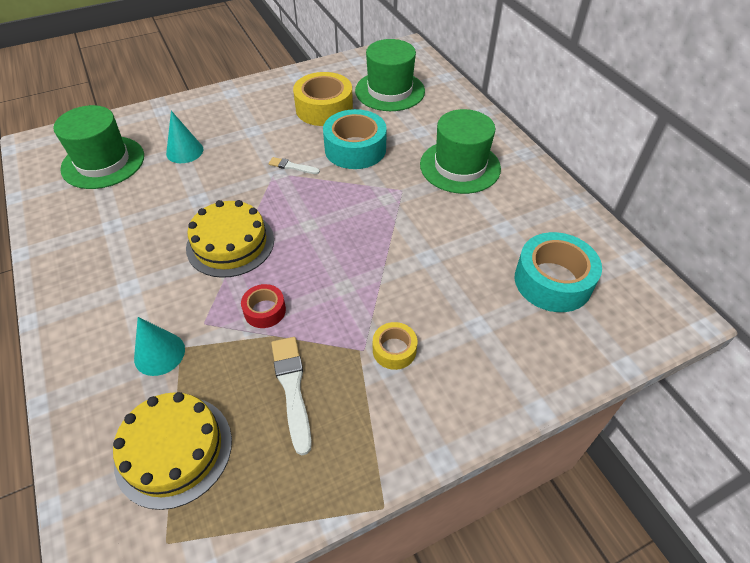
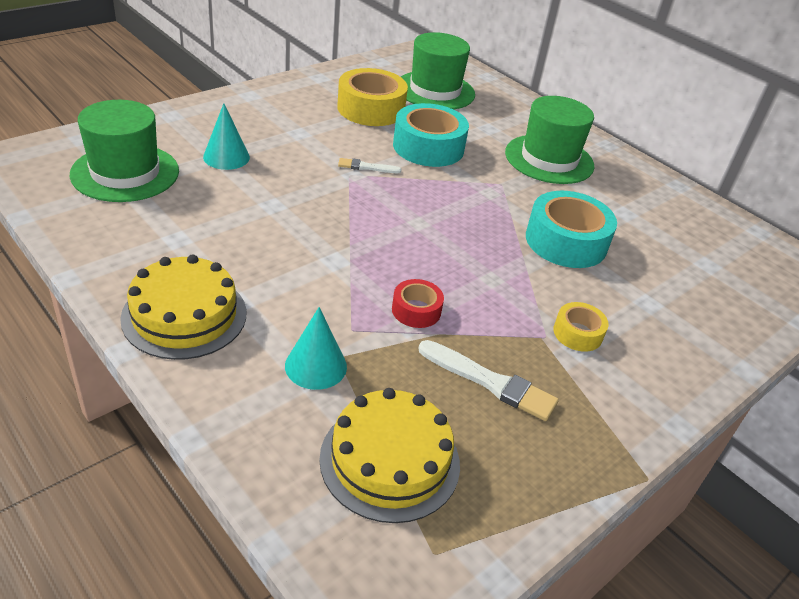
camera: 20 degrees left, 10 degrees down
yellow cake [186,200,274,278] -> yellow cake moved to [120,254,246,360]
white brush [271,337,312,455] -> white brush turned 150 degrees clockwise [418,340,559,421]
turquoise tape [515,232,602,312] -> turquoise tape moved to [526,191,617,268]

